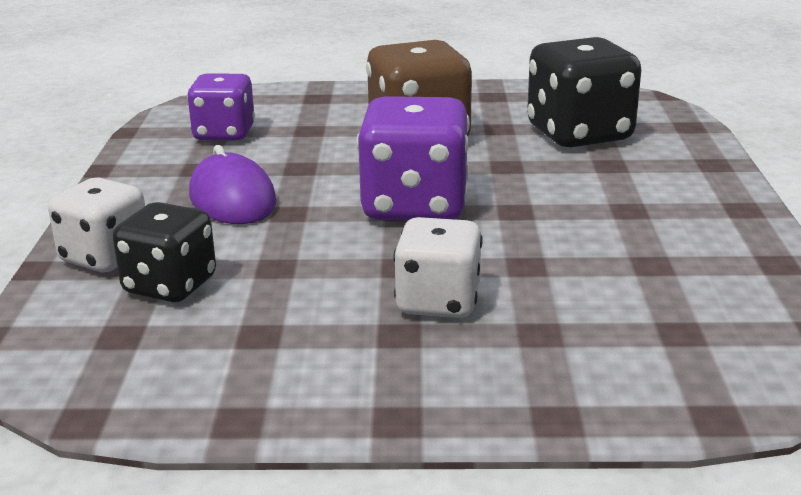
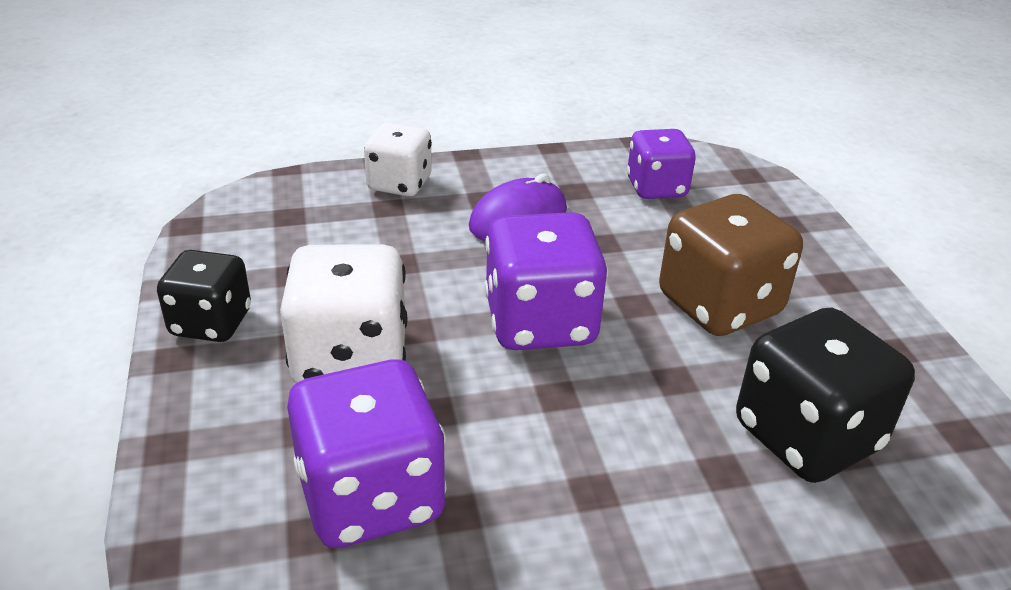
camera: 75 degrees right, 10 degrees up
black dice [113,202,216,302] -> black dice moved to [157,250,251,342]
white dice [393,217,483,318] -> white dice [280,244,408,383], size x1.54
none -> purple dice [287,359,447,548]

